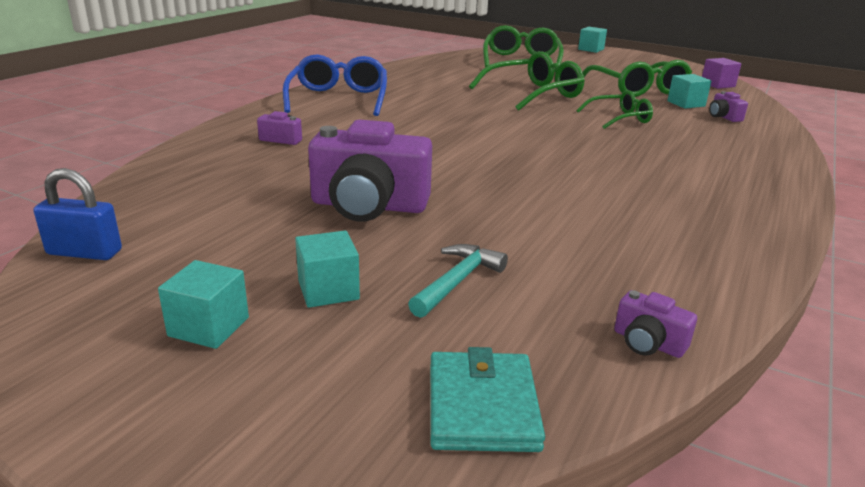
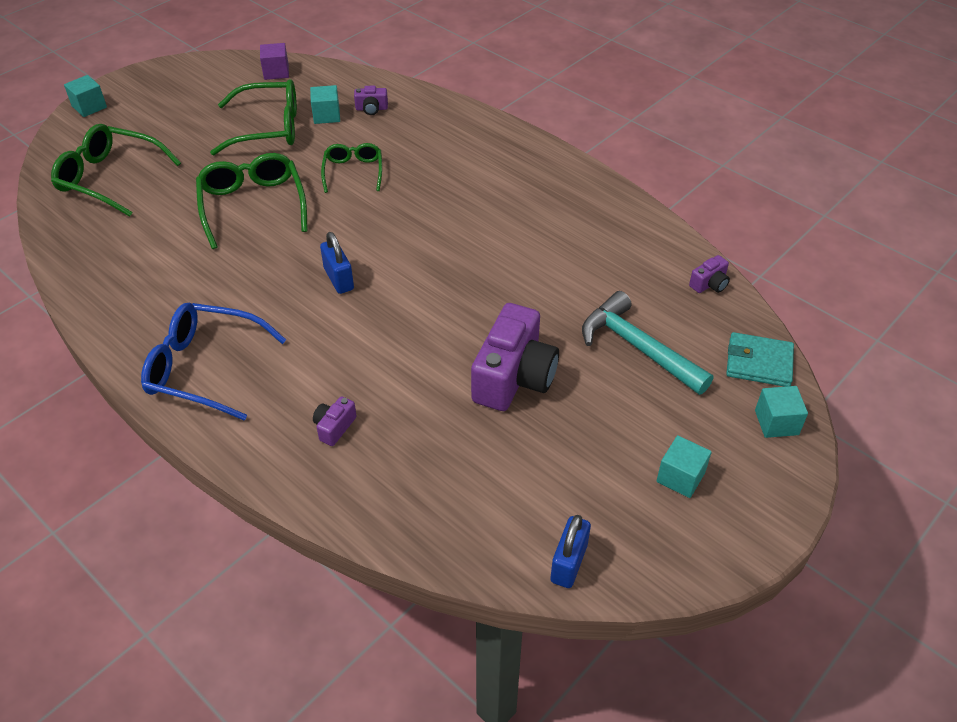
camera: 75 degrees left, 20 degrees up
turquoise cube [295,231,360,308] -> turquoise cube moved to [755,386,808,438]
turquoise hammer [408,244,508,318] -> turquoise hammer [582,291,713,395], size x1.66
none -> blue padlock [320,232,354,294]

